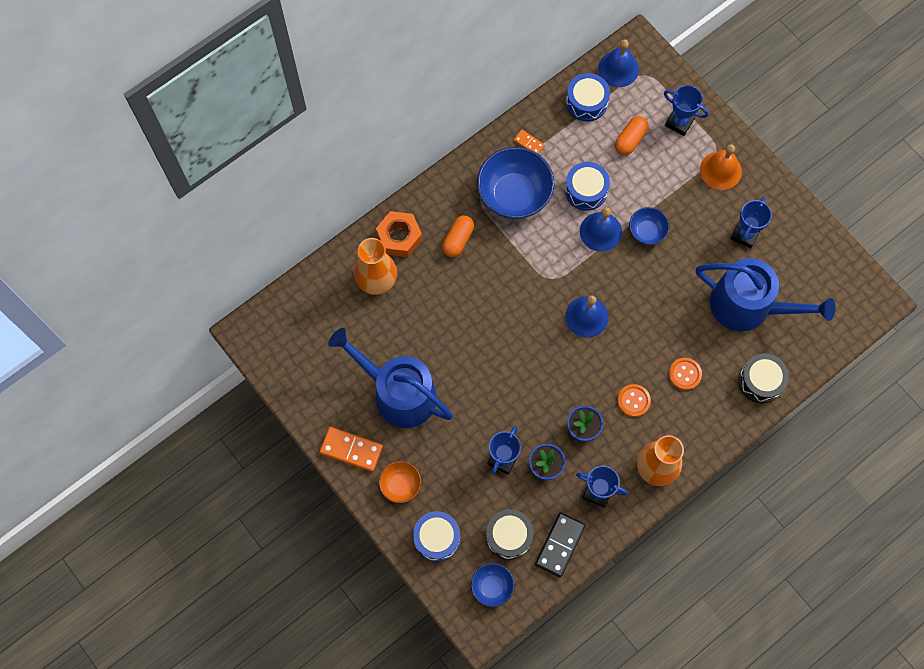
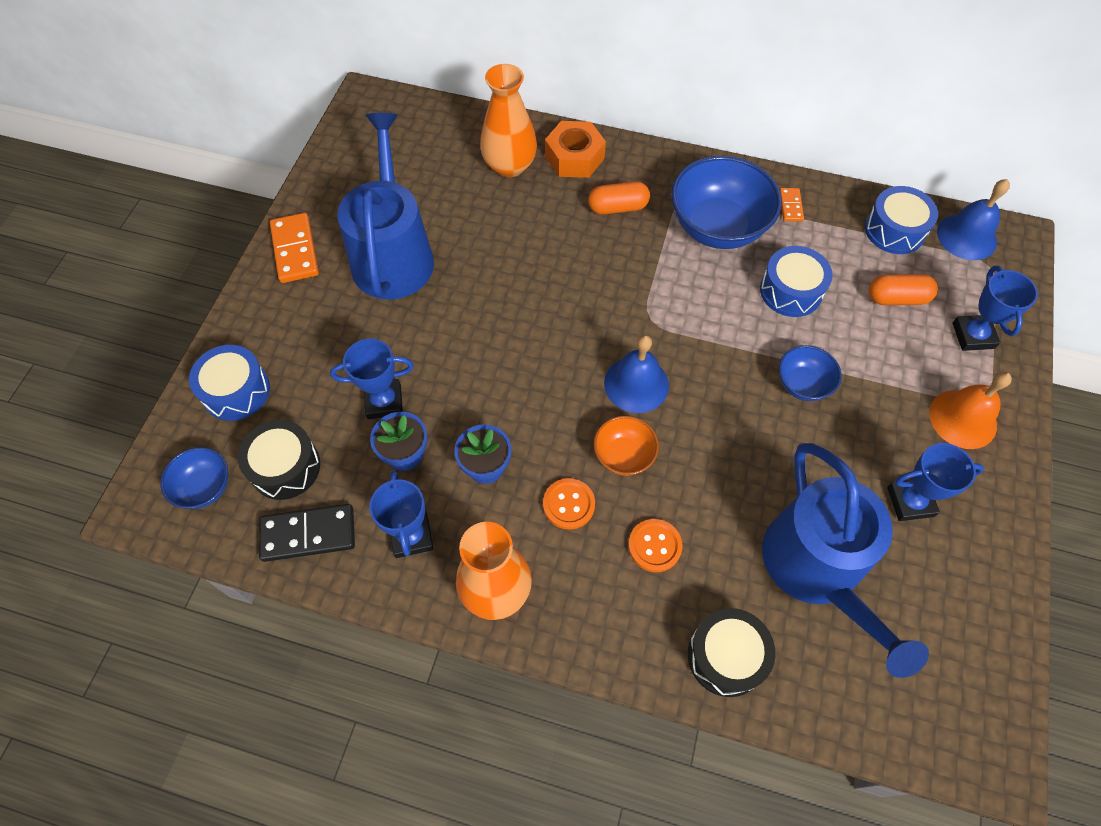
camera: 55 degrees right, 10 degrees down
orange bowl [379,461,421,503] -> orange bowl moved to [594,416,659,476]
blue bell [580,207,622,252] -> none

